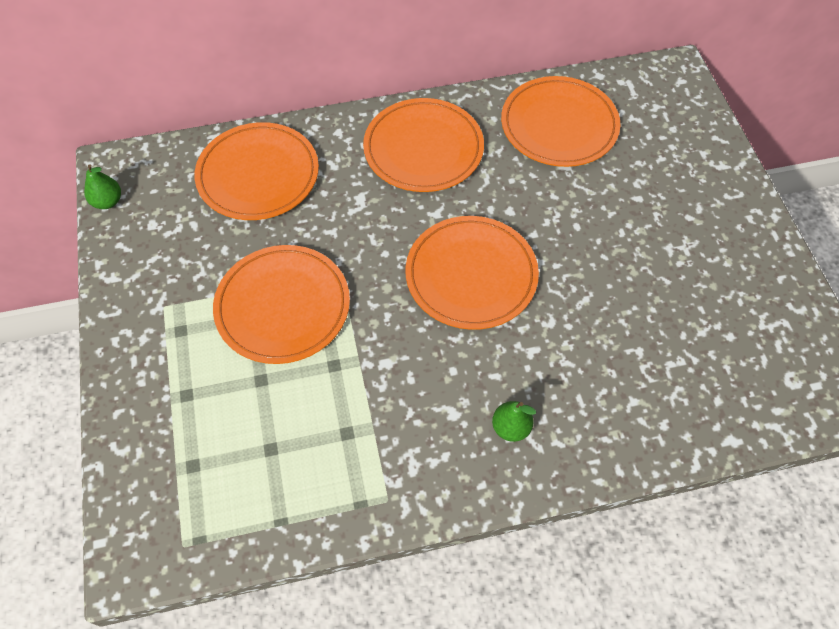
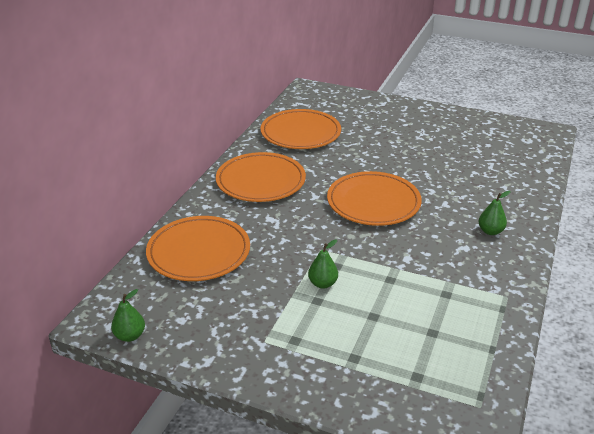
camera: 55 degrees left, 25 degrees down
orange plate [213,245,350,364] -> green pear [308,239,338,288]

